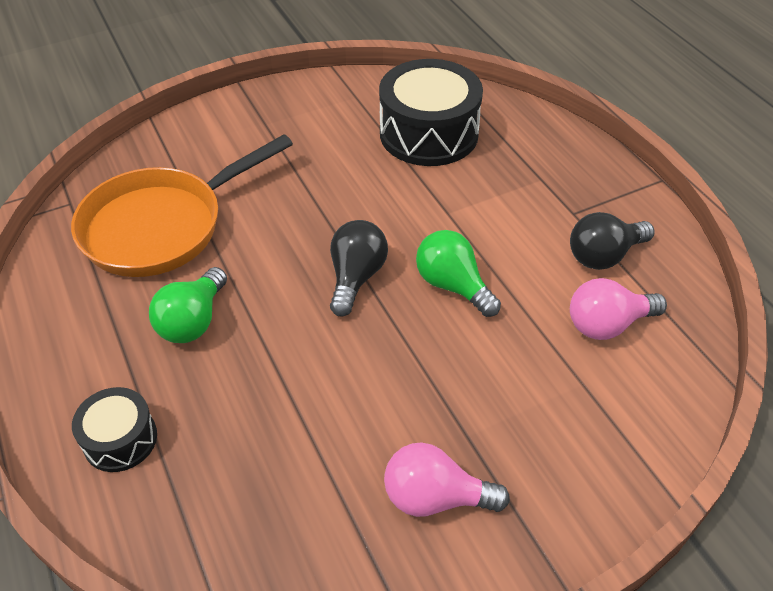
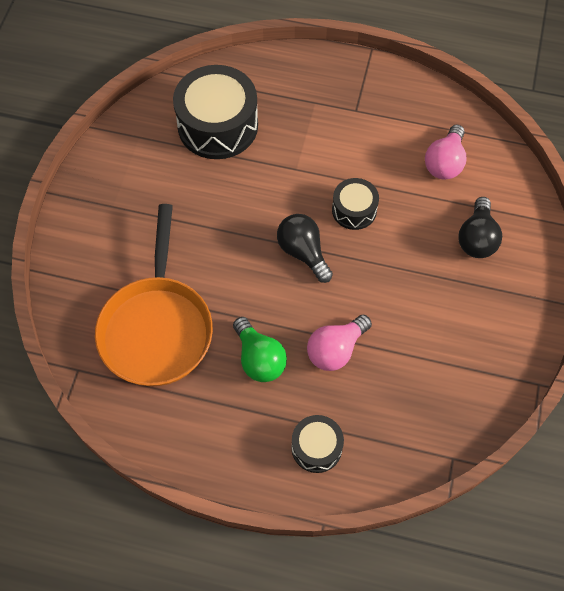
camera: 50 degrees left, 15 degrees up
pink light bulb [384,442,510,517] -> pink light bulb moved to [307,315,372,371]
green light bulb [416,230,501,317] -> black drum [332,178,379,230]
black light bulb [570,212,654,270] -> black light bulb moved to [458,197,502,258]

